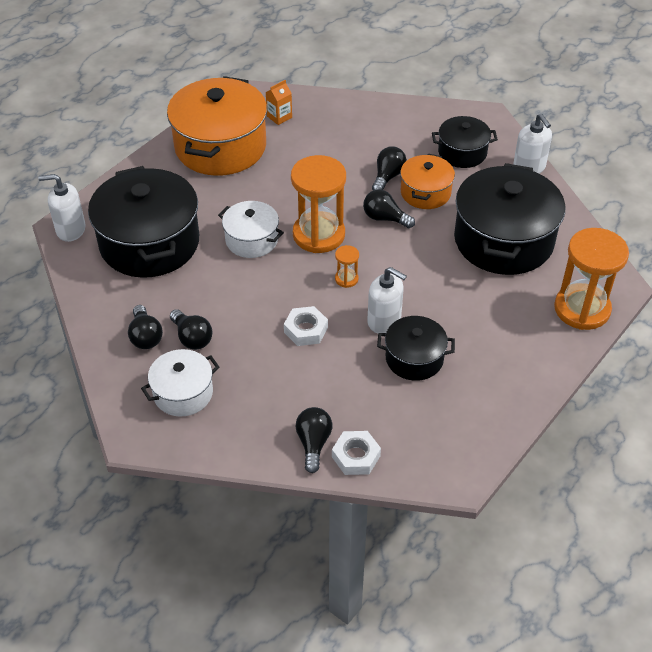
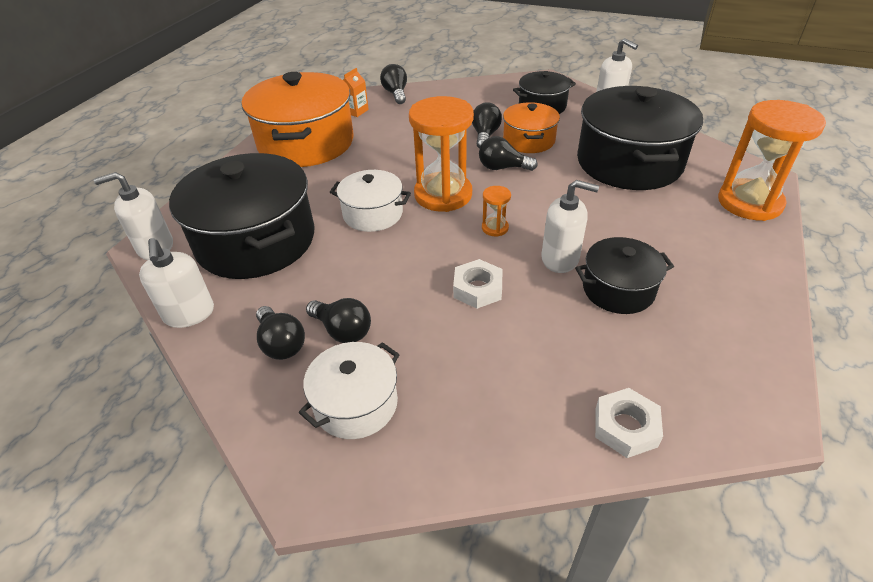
camera: 15 degrees left, 5 degrees down
black light bulb [296,407,332,473] -> black light bulb moved to [380,64,407,104]
none -> white soap dispenser [139,238,214,328]

